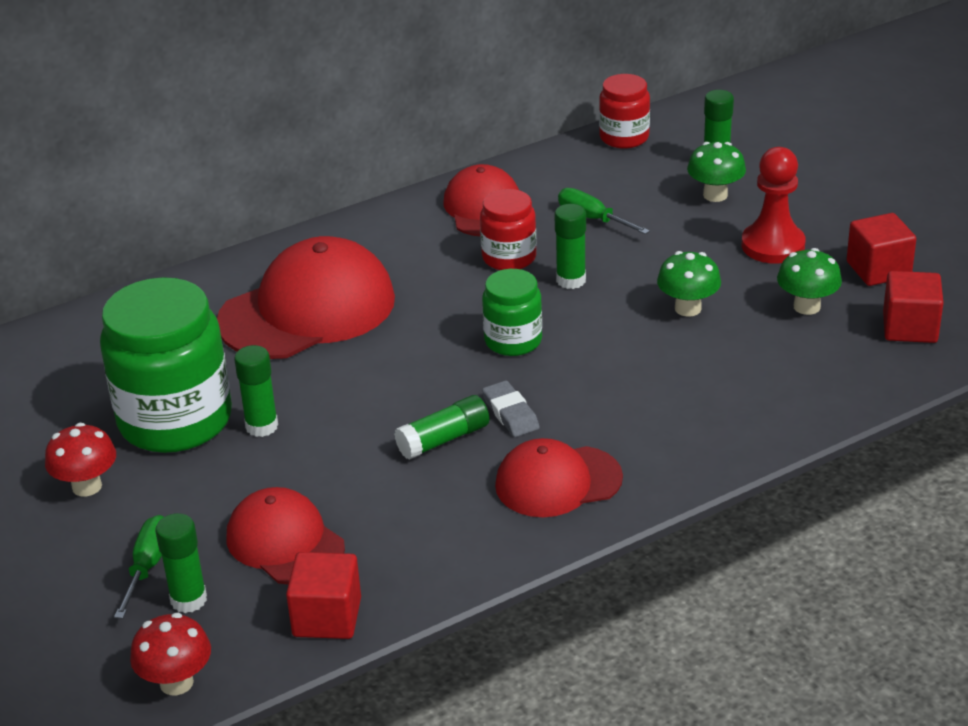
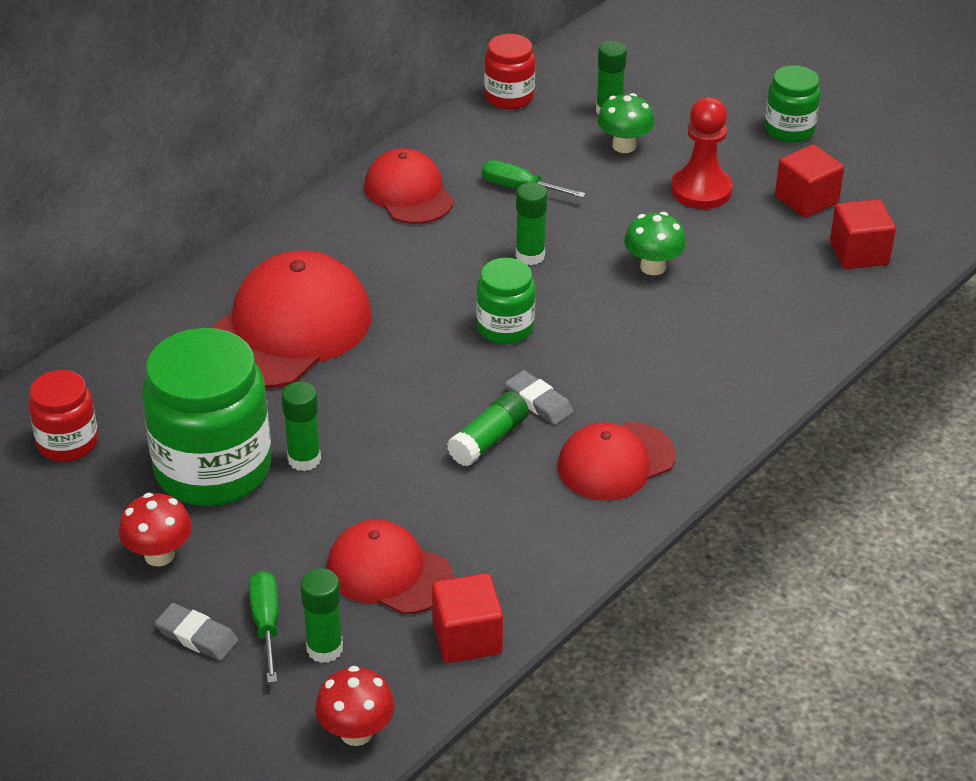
camera: 20 degrees left, 5 degrees up
red jar [480,189,536,270] -> red jar moved to [28,370,98,462]
green mushroom [777,248,842,315] -> none
none -> grey eraser [155,603,239,661]
none -> green jar [765,65,821,142]

